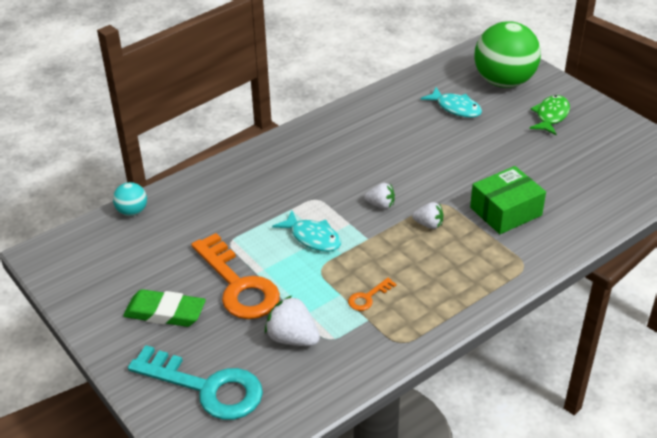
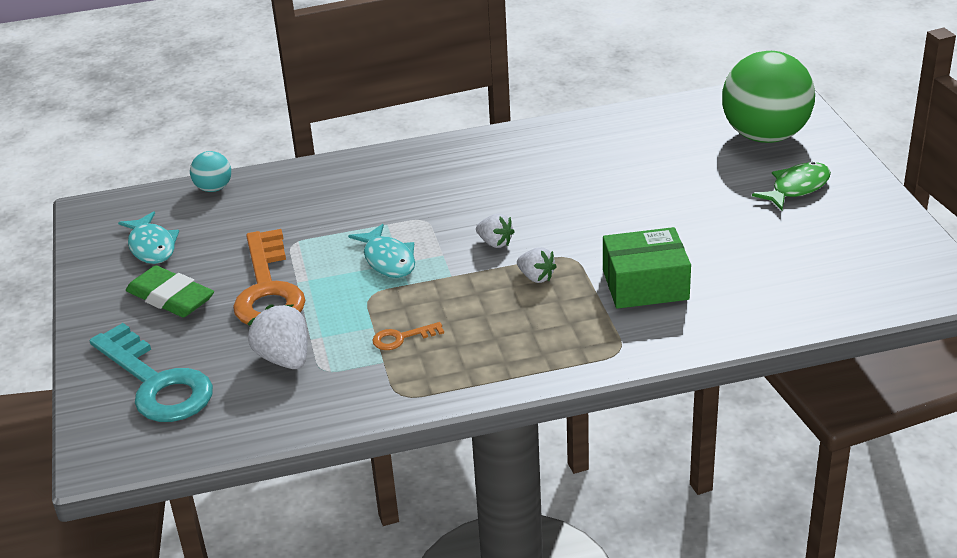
camera: 25 degrees right, 5 degrees down
turquoise fish [421,87,482,118] -> turquoise fish moved to [118,211,179,264]

